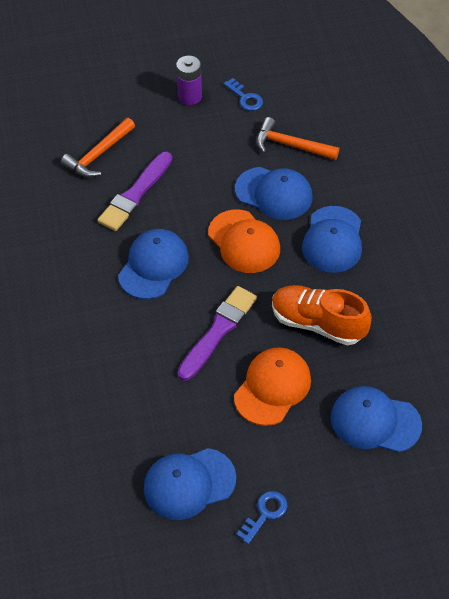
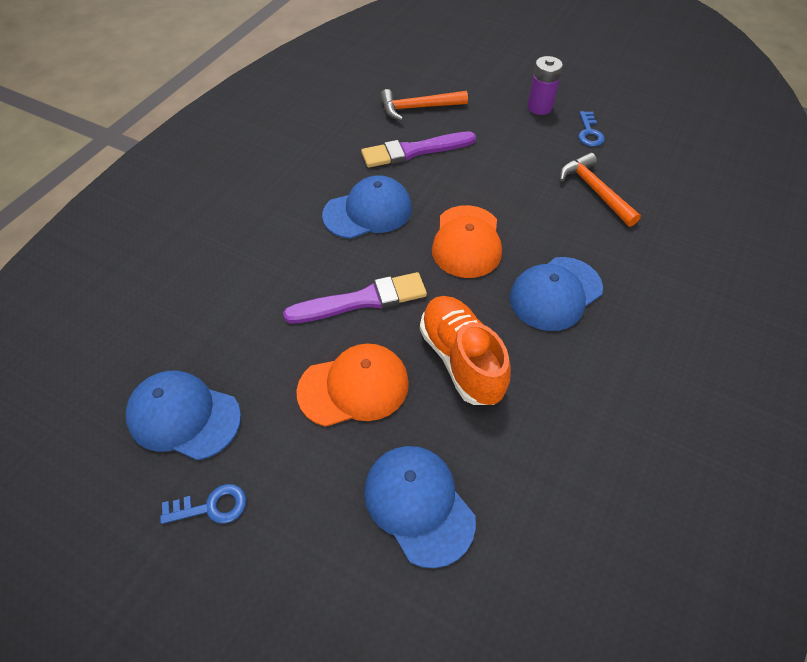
camera: 40 degrees right, 0 degrees up
blue cap [235,167,312,220] -> none

